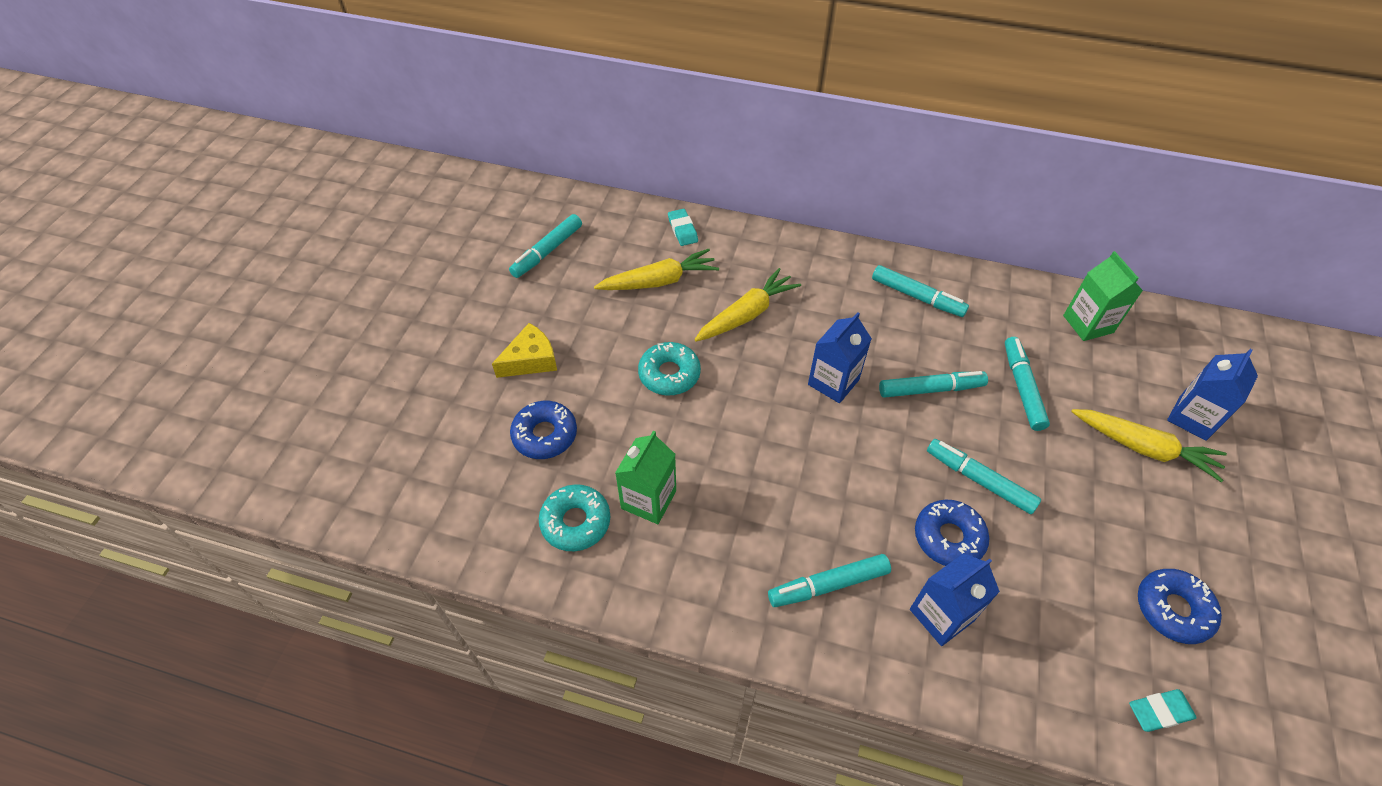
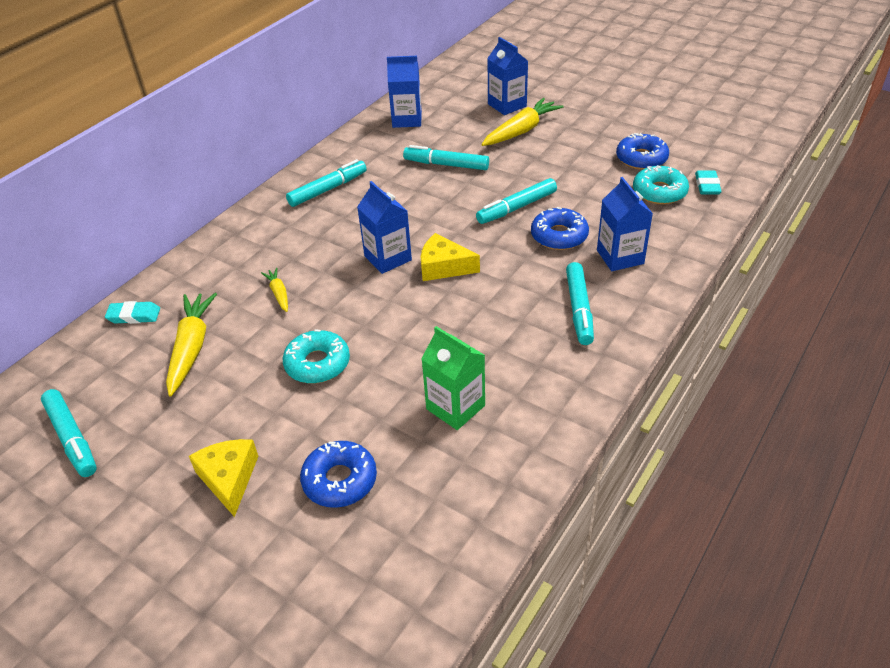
camera: 70 degrees left, 10 degrees down
turquoise donut [539,484,610,551] -> turquoise donut moved to [633,165,689,205]
yellow carrot [694,268,801,342] -> yellow carrot [261,268,288,312], size x0.52
turquoise marker [879,371,988,398] -> none
green carton [1063,251,1143,341] -> blue carton [387,56,422,128]
none -> yellow cheese [421,233,480,281]

